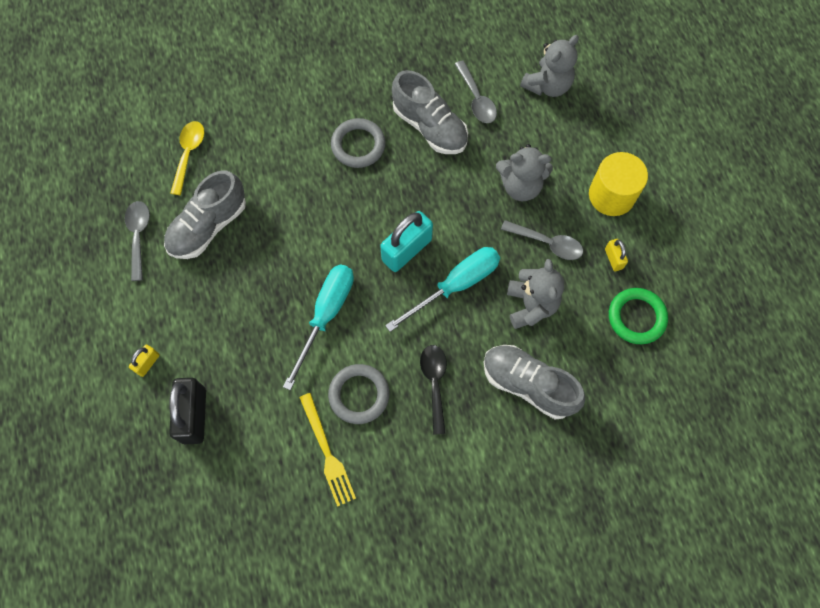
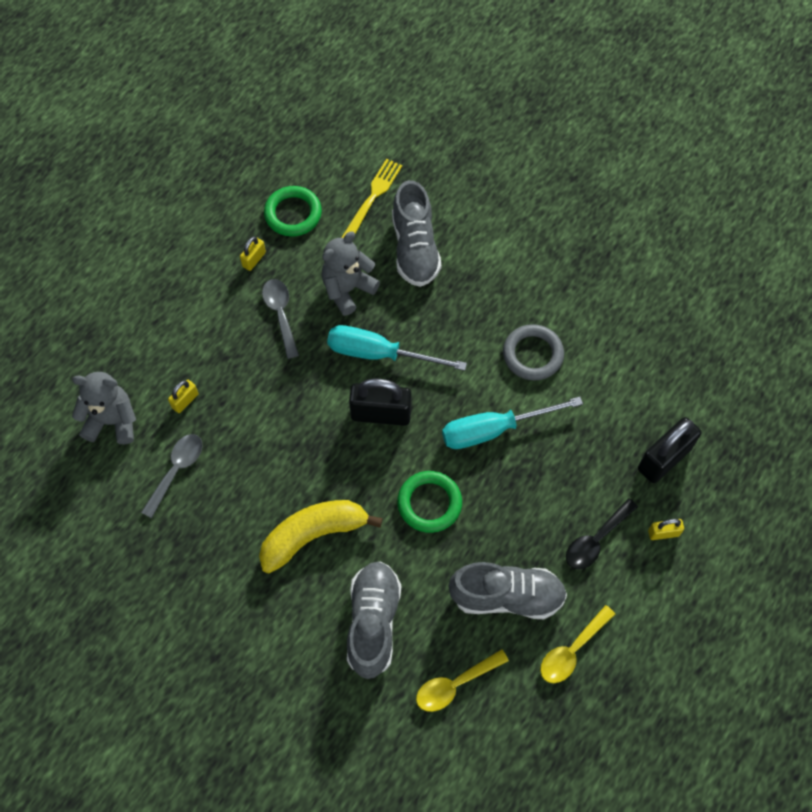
camera: 130 degrees left, 5 degrees down
grey spoon [125,201,150,281] -> yellow spoon [540,605,615,683]
yellow fork [299,393,356,507] -> yellow fork moved to [341,159,402,238]
grey ring [331,118,386,168] -> yellow banana [259,500,383,574]
turquoise padlock [380,211,433,272] -> black padlock [349,379,412,426]
grey shoe [392,70,468,154] -> grey shoe moved to [347,561,401,679]
black spoon [420,345,447,435] -> black spoon moved to [566,498,638,569]
grey teddy bear [496,144,553,201] -> none
yellow cylinder [589,152,648,216] -> none
none -> yellow padlock [168,380,199,413]
none -> green ring [397,471,462,533]

